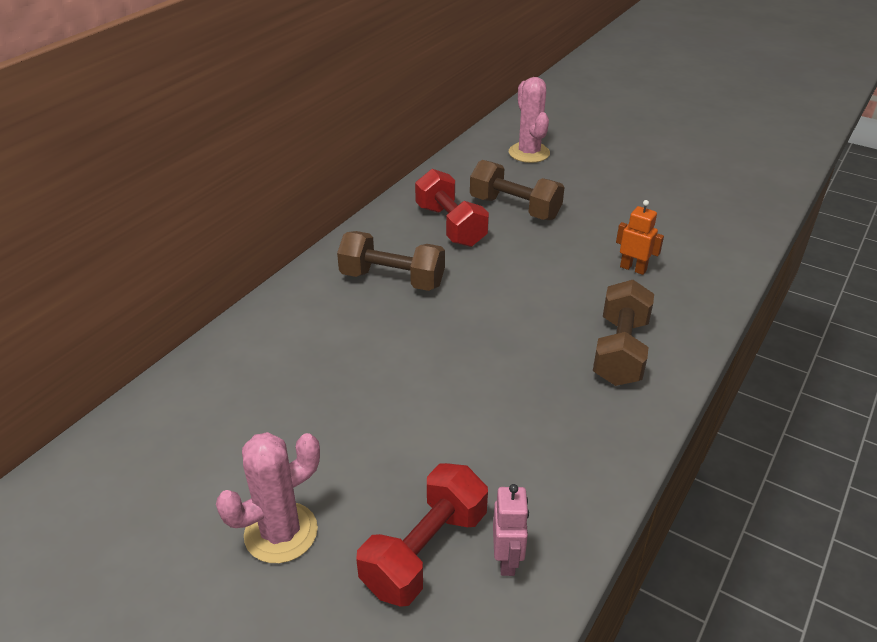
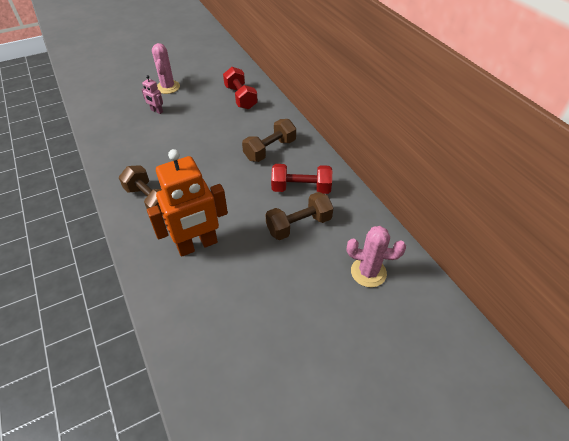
camera: 120 degrees right, 10 degrees up
red dumbbell [356,463,488,607] -> red dumbbell moved to [223,67,258,109]
pink robot [493,484,529,576] -> pink robot moved to [142,75,163,114]
orange robot [616,200,664,275] -> orange robot [147,149,228,257], size x2.31

